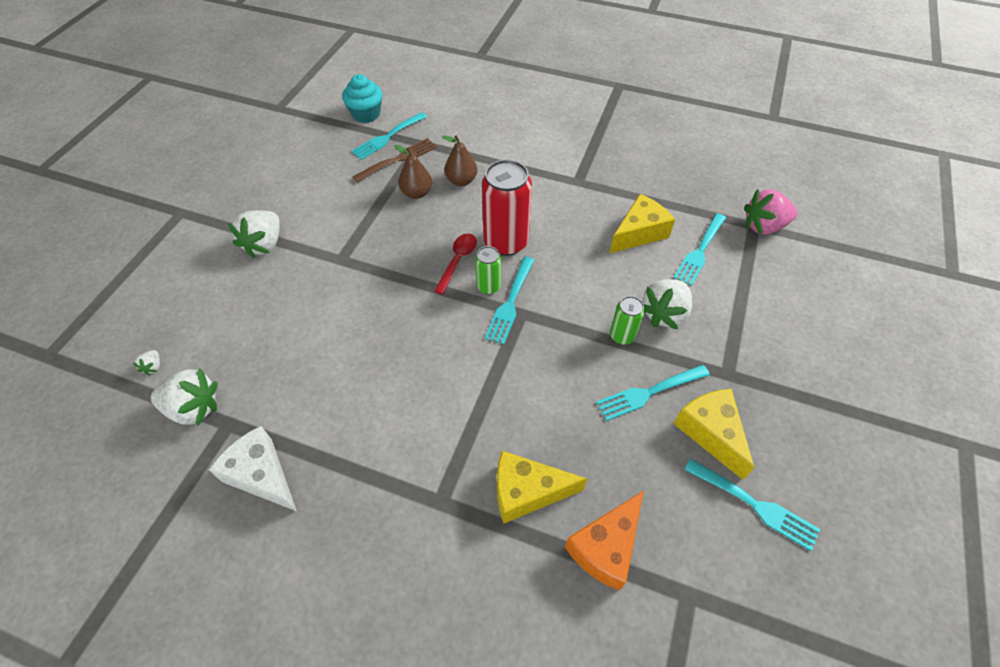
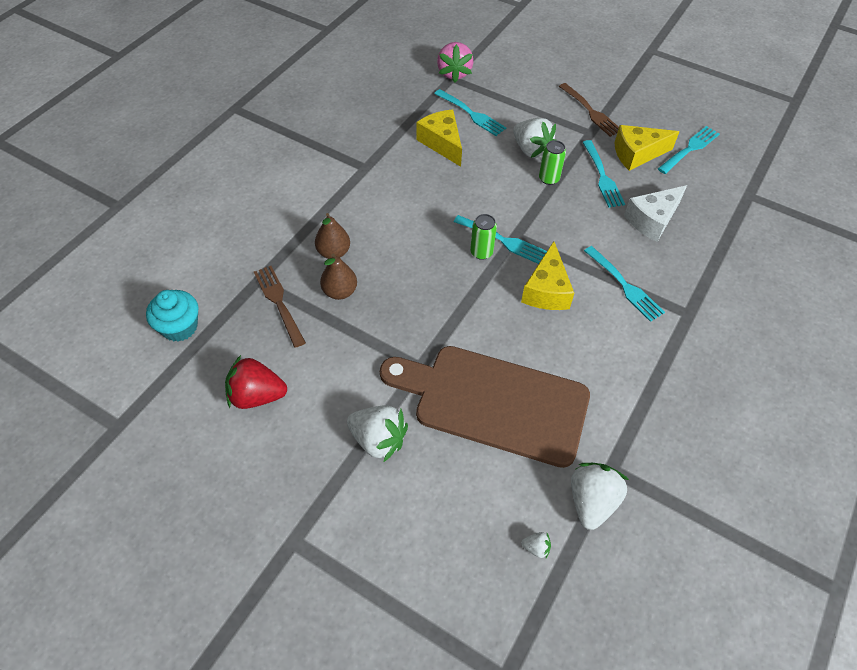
camera: 80 degrees left, 0 degrees up
white cheese [209,426,296,511] -> white cheese moved to [624,185,687,242]
turquoise fork [351,112,427,160] -> turquoise fork moved to [584,246,665,322]
red spoon [434,233,477,294] -> none
red can [482,160,532,256] -> none
yellow cheese [497,451,587,524] -> yellow cheese moved to [521,241,574,310]
orange cheese [565,490,644,591] -> none
none -> red strawberry [225,355,287,409]
none -> brown cutting board [380,346,590,468]
none -> brown fork [559,83,619,137]

